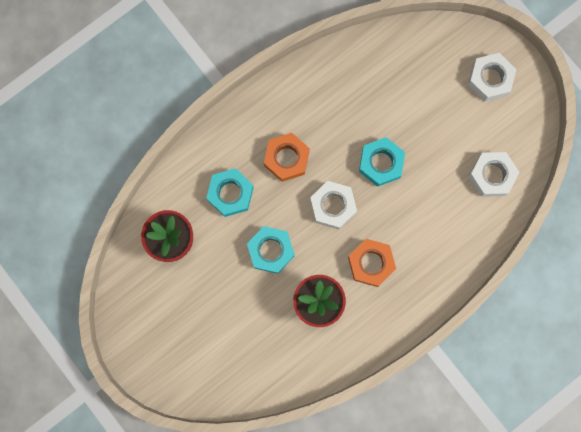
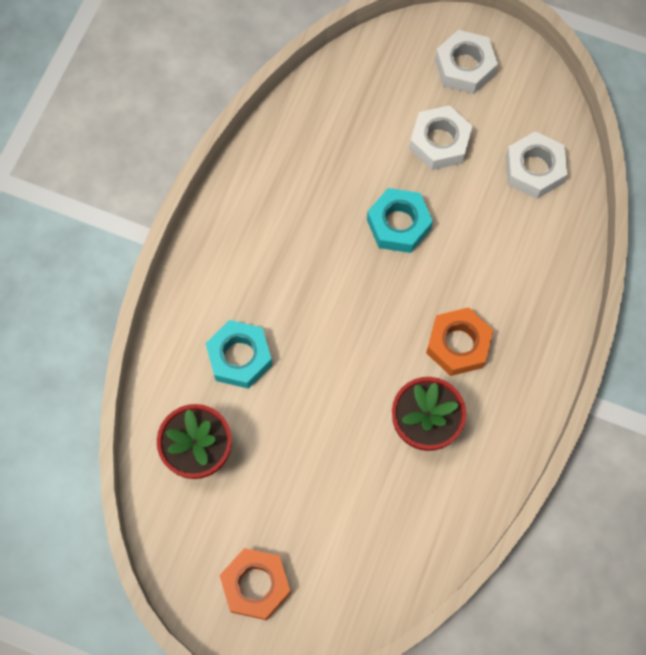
camera: 30 degrees left, 10 degrees down
turquoise nut [247,226,295,274] -> none
orange nut [264,133,310,182] -> orange nut moved to [219,548,291,620]
white nut [310,181,357,229] -> white nut moved to [409,105,473,170]

